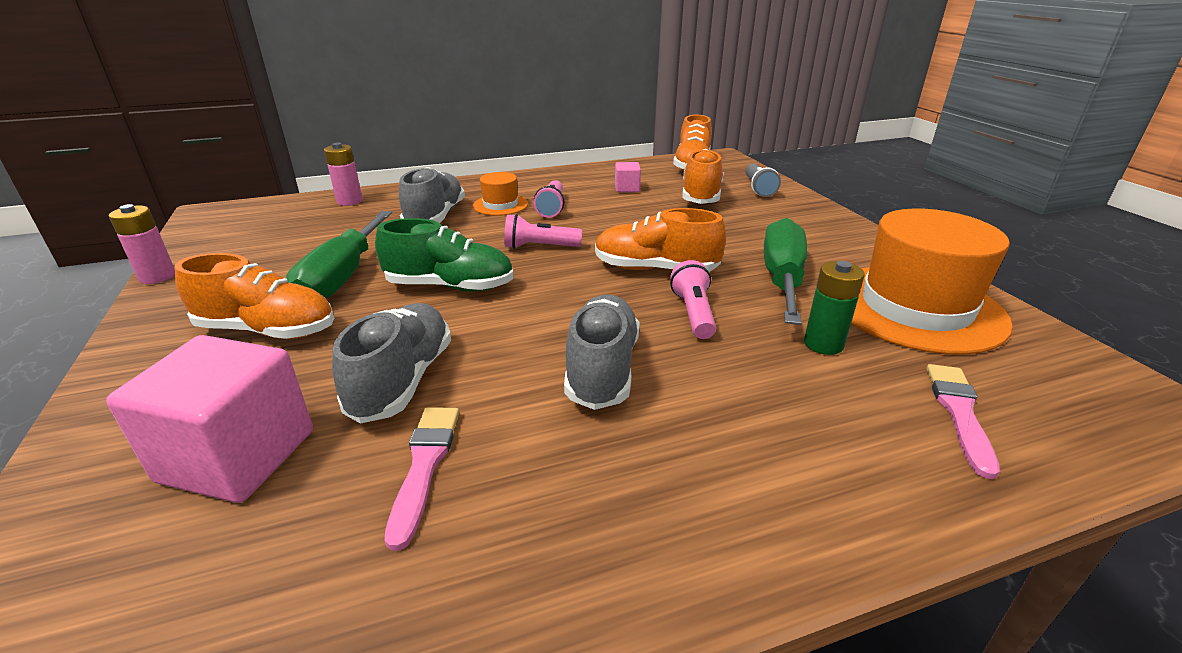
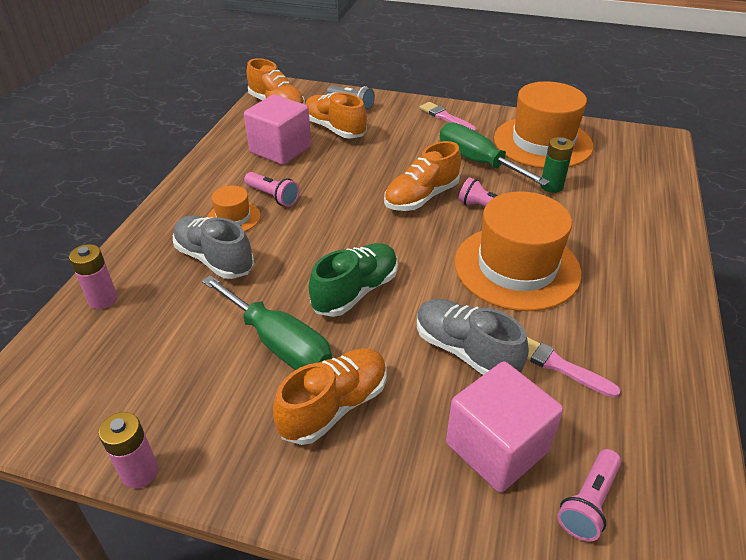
camera: 55 degrees left, 10 degrees up
pink flashlight [504,214,582,249] -> pink flashlight moved to [557,449,621,541]
grey shoe [564,295,640,410] -> orange hat [455,191,582,311]
pink cube [615,162,641,192] -> pink cube [244,95,311,165], size x2.15
pink brush [926,364,1000,479] -> pink brush moved to [419,102,476,131]

